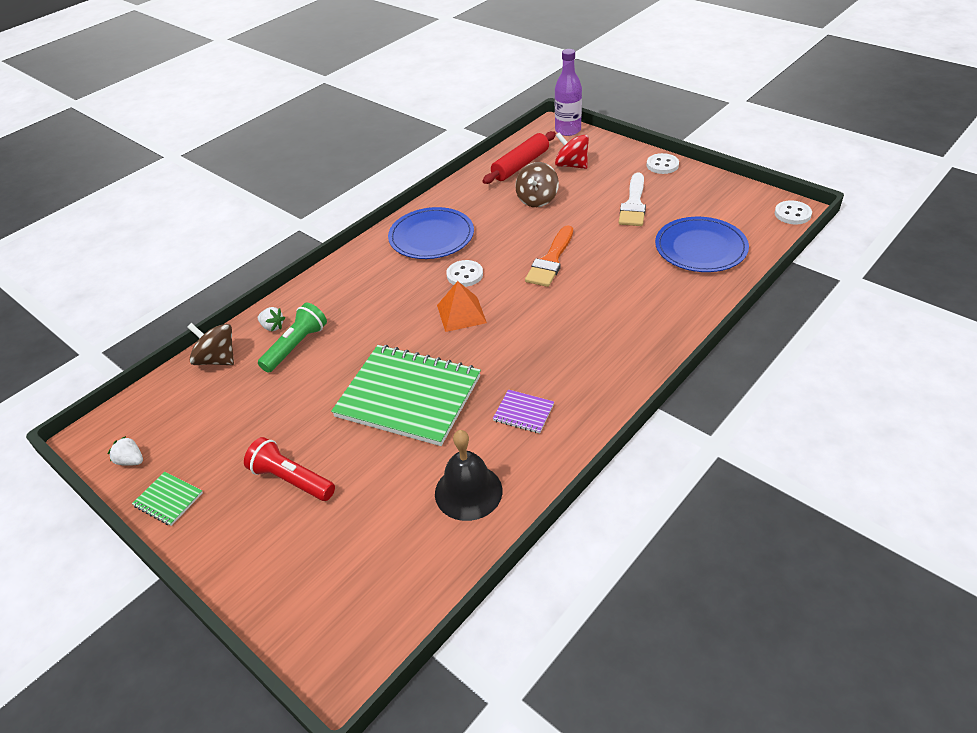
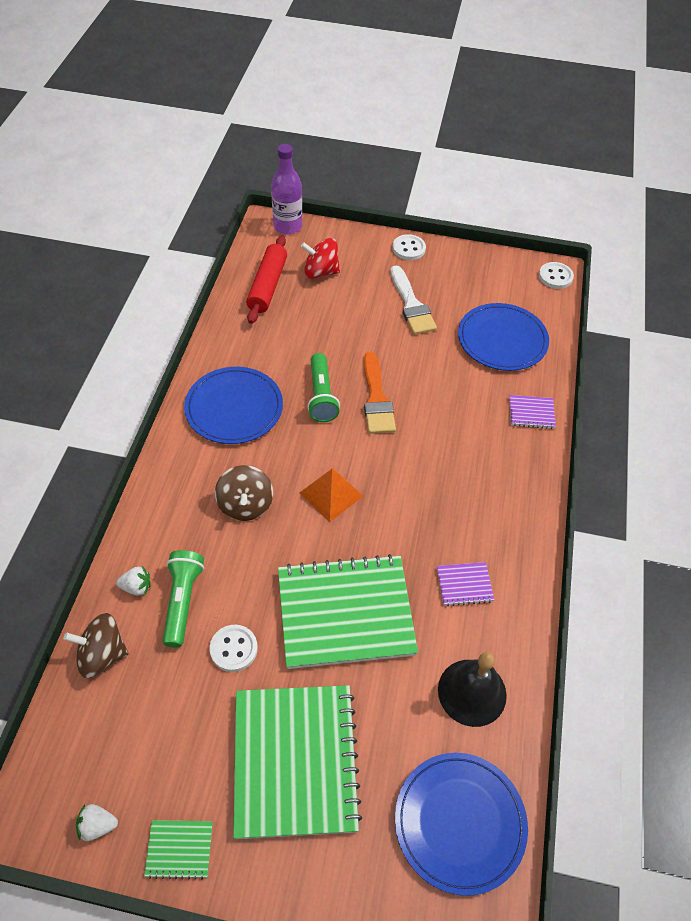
camera: 35 degrees left, 10 degrees up
red flashlight [244,437,335,501] -> green notebook [233,685,362,839]
white button [446,260,483,287] -> white button moved to [210,625,258,672]
brown spinning top [515,162,559,207] -> brown spinning top moved to [215,465,273,521]
none -> green flashlight [307,353,340,422]
none -> blue plate [395,753,528,896]
none -> purple notebook [509,395,556,429]

